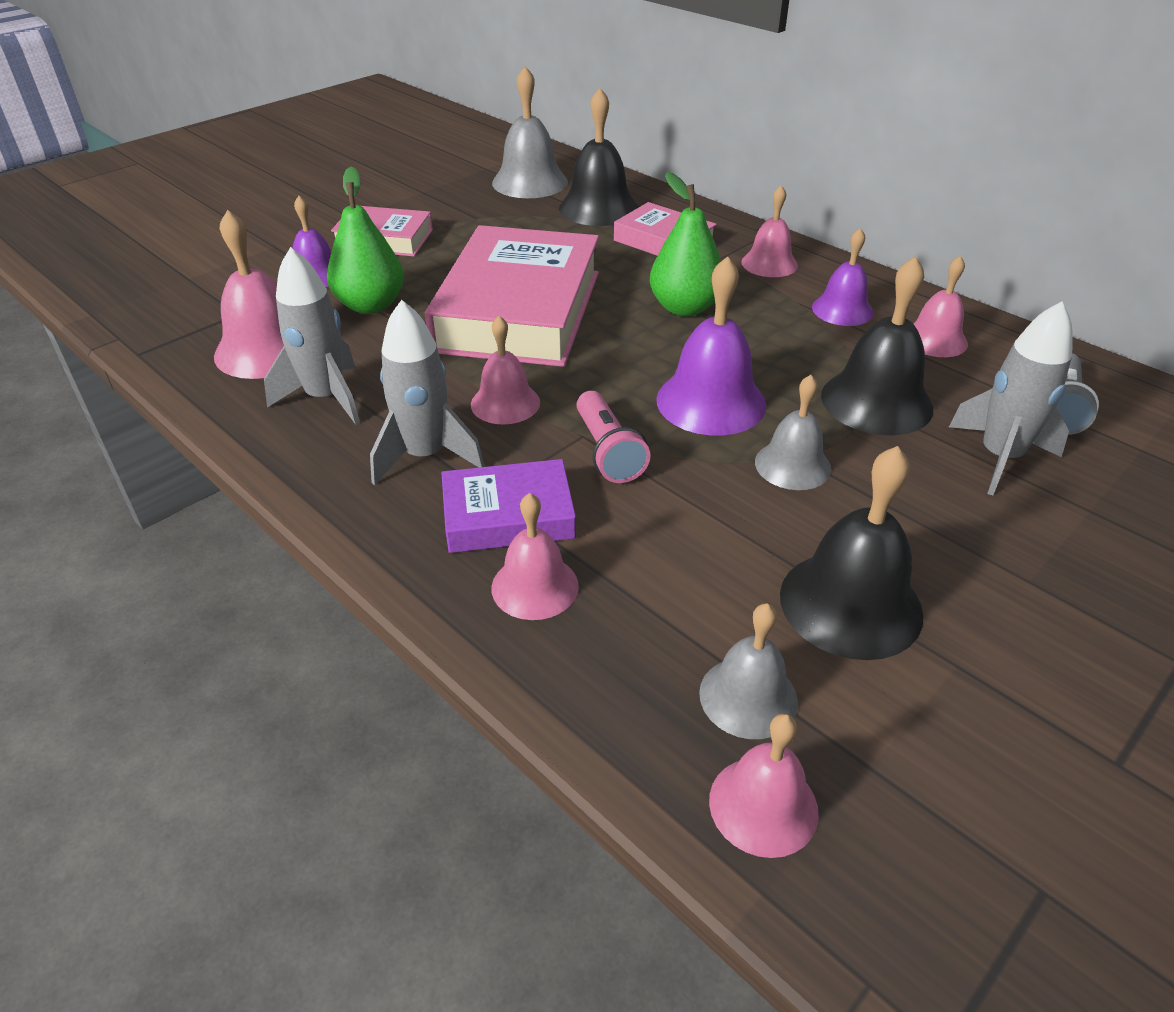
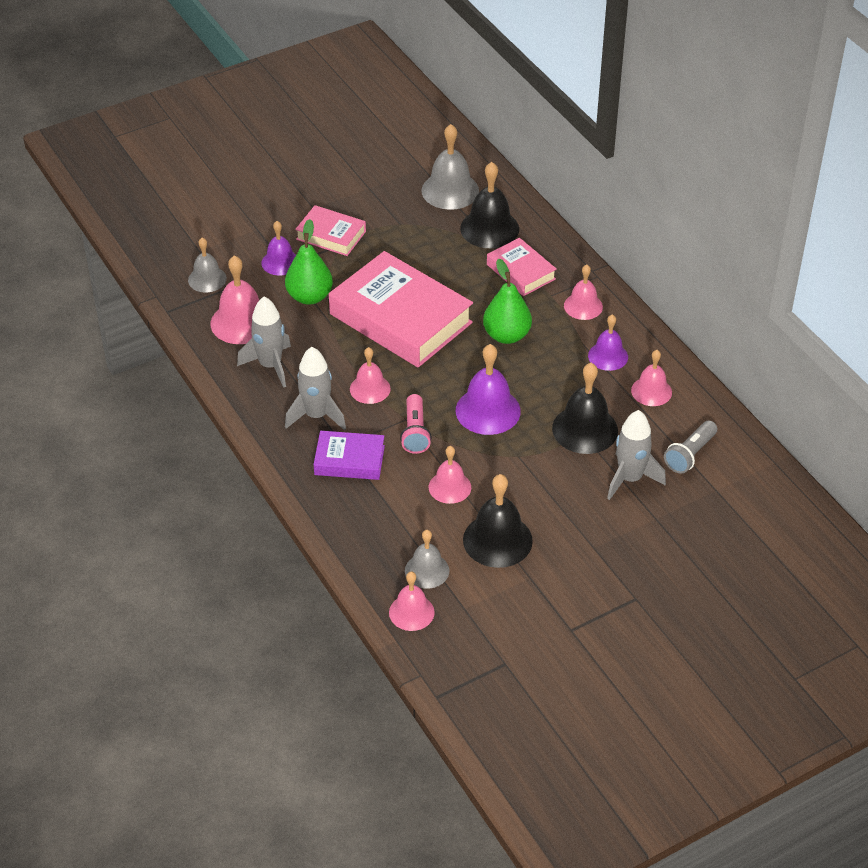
camera: 15 degrees right, 5 degrees up
pink book [425,225,599,367] -> pink book turned 75 degrees counterclockwise [329,251,473,367]
pink bell [492,493,579,620] -> pink bell moved to [429,446,471,504]
grey bell [755,375,831,490] -> grey bell moved to [188,238,227,293]

